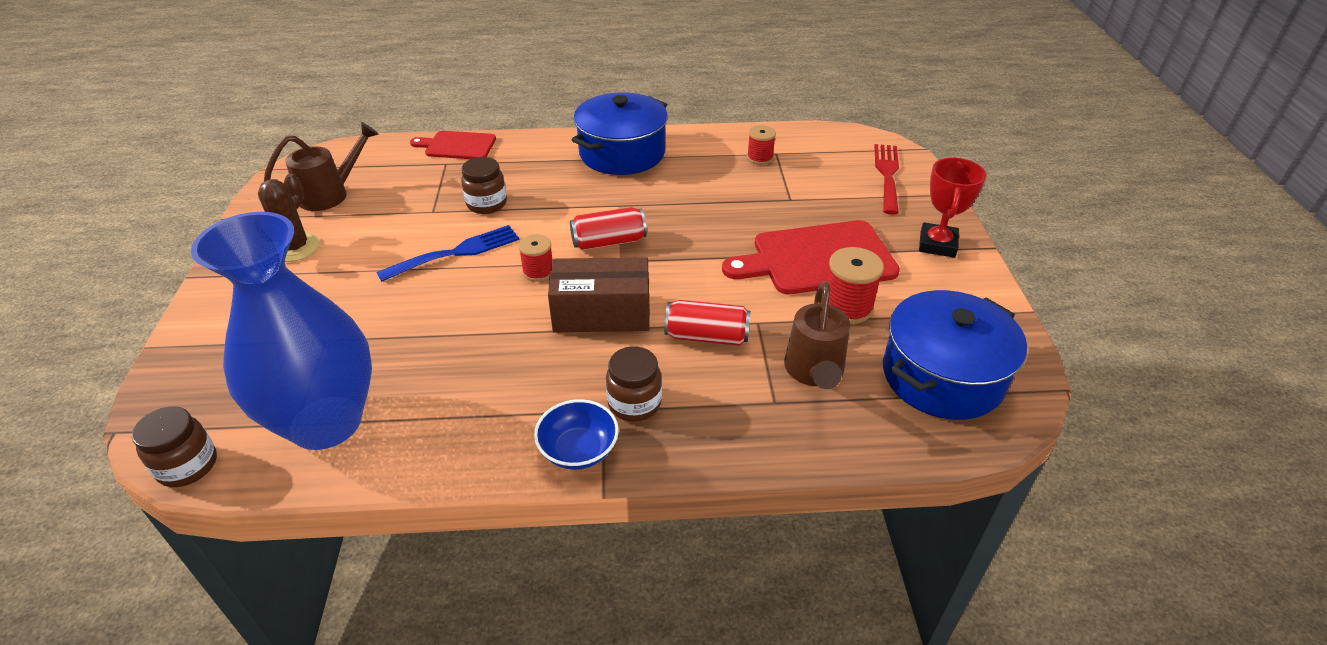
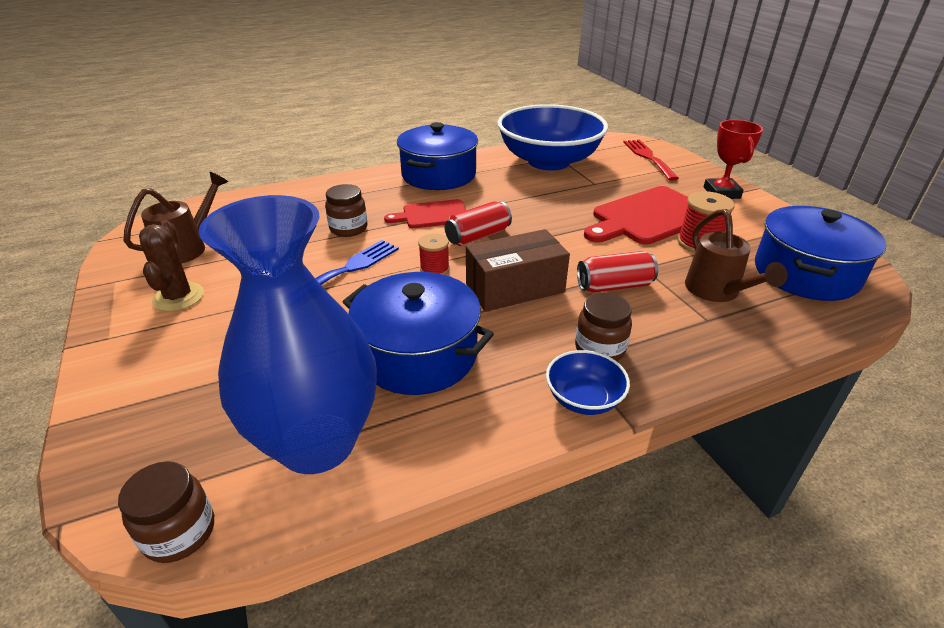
camera: 20 degrees left, 5 degrees down
red cutting board [410,131,496,159] -> red cutting board moved to [384,199,466,228]
red spool [747,125,776,165] -> blue bowl [497,104,608,170]
none -> blue pot [343,272,494,395]

